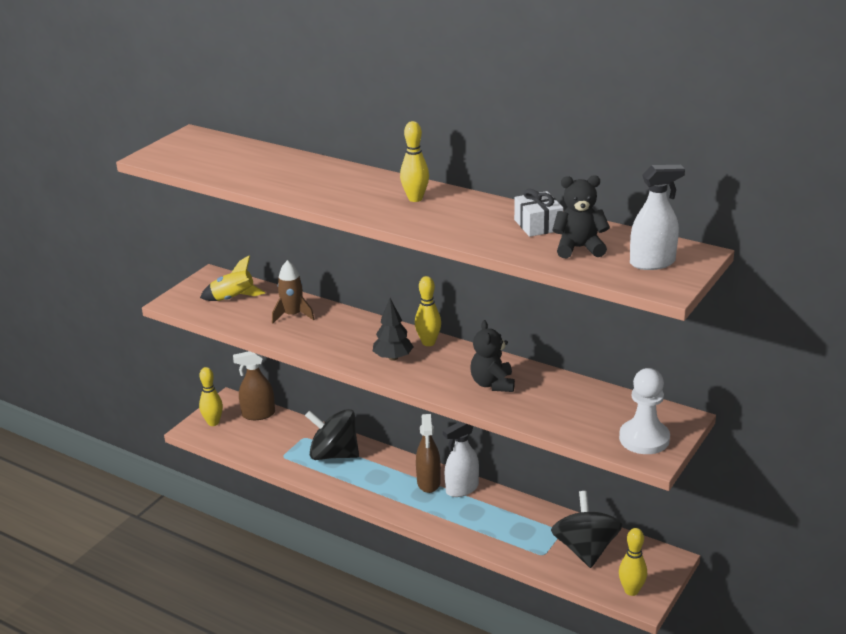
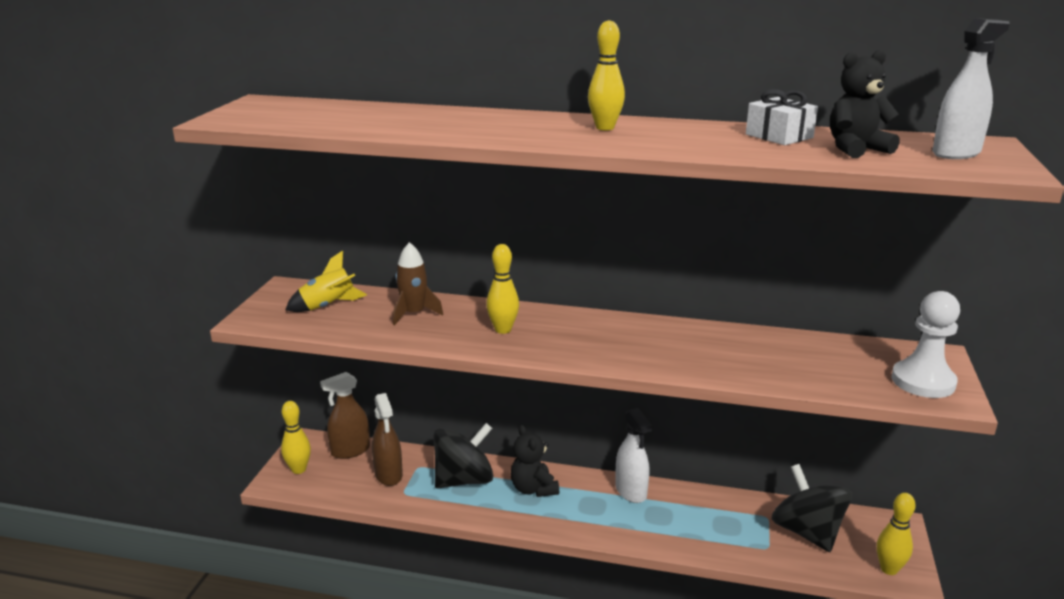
camera: 20 degrees left, 5 degrees down
black spinning top [305,409,359,460] -> black spinning top turned 150 degrees clockwise [433,423,493,488]
black tree [373,298,413,361] -> none
yellow bowling pin [415,276,441,346] -> yellow bowling pin moved to [486,244,519,334]
brown spray bottle [416,414,441,493] -> brown spray bottle moved to [372,393,403,486]
white spray bottle [443,421,479,497] -> white spray bottle turned 60 degrees counterclockwise [615,408,652,503]
black teddy bear [470,320,515,392] -> black teddy bear moved to [511,425,559,497]

